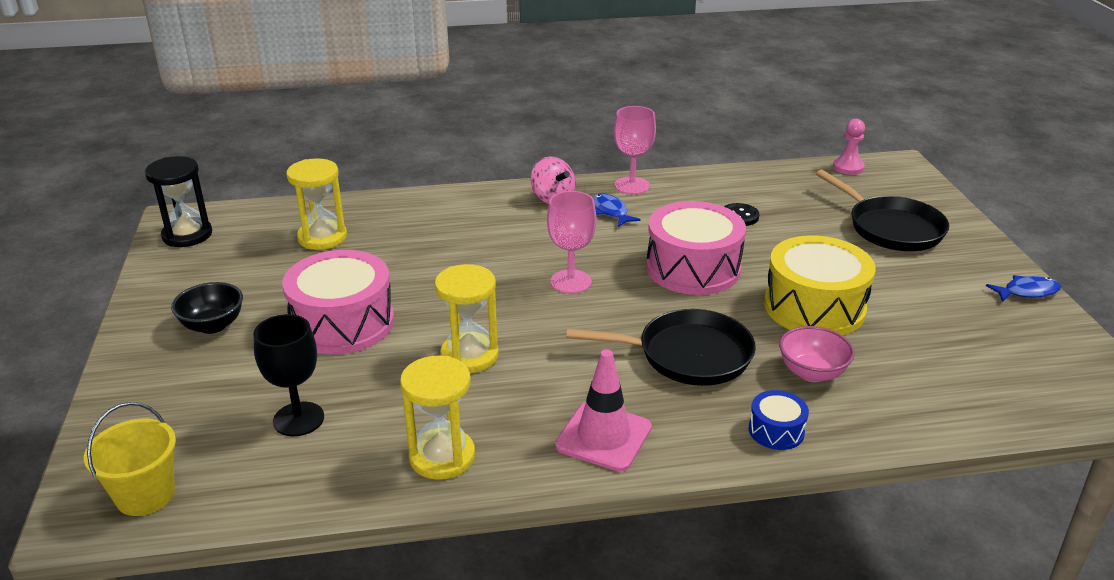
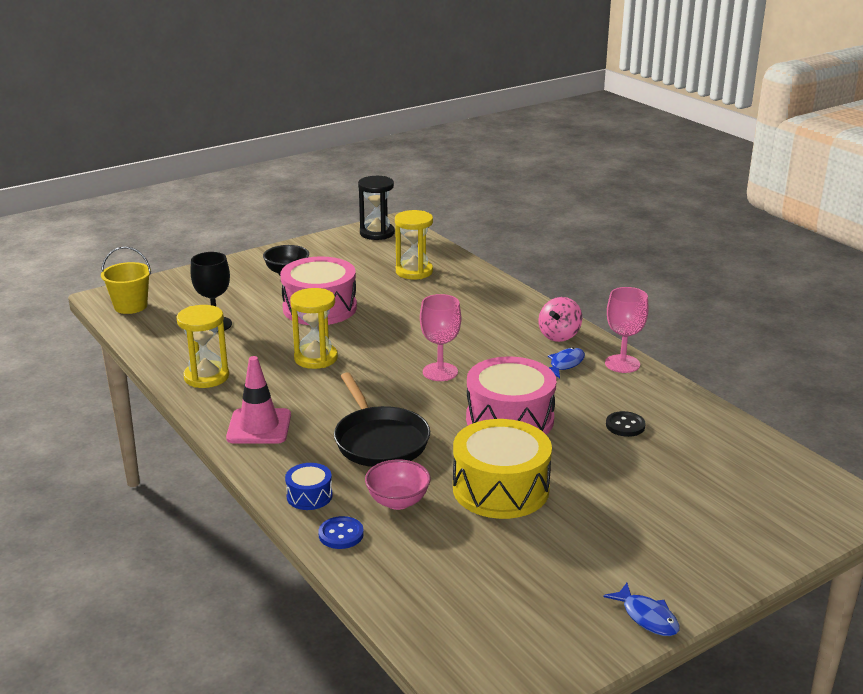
camera: 65 degrees right, 5 degrees down
black pan [816,170,949,251] -> none
pink pawn [833,119,865,175] -> none
none -> blue button [318,516,364,549]

